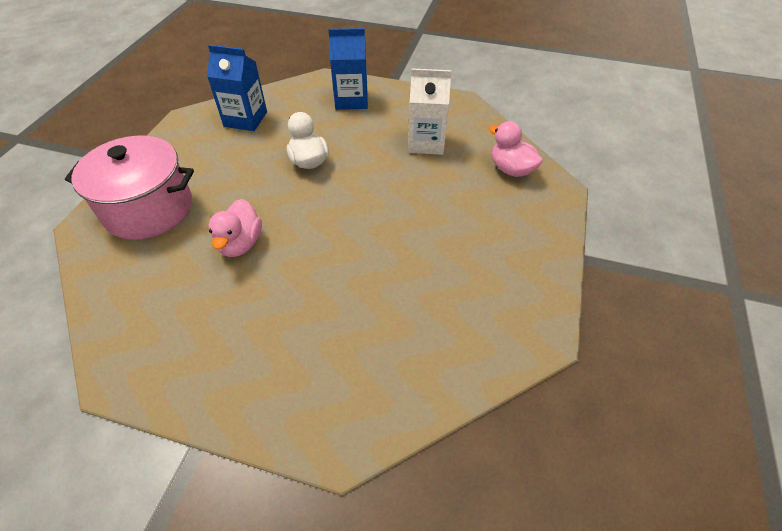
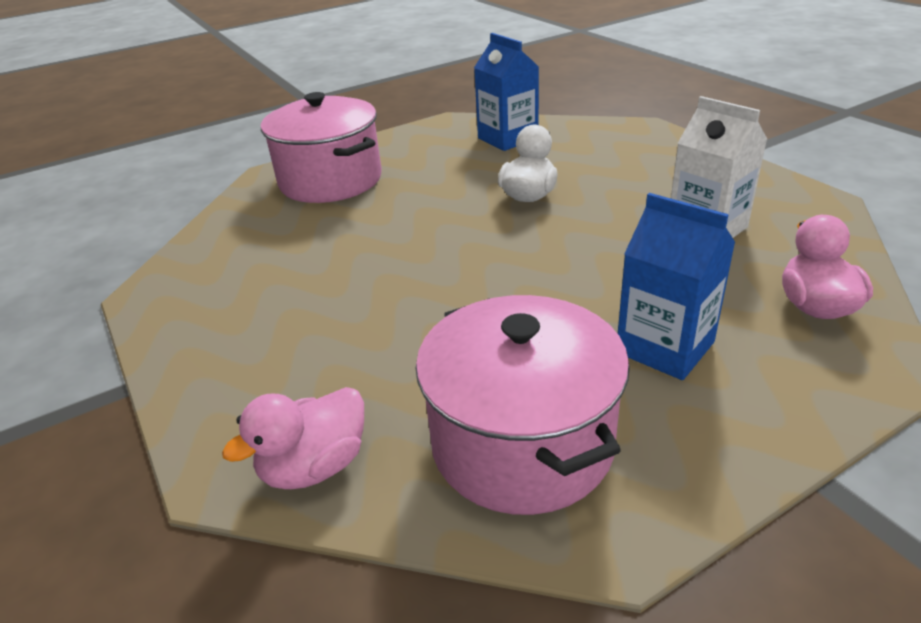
camera: 45 degrees right, 15 degrees down
pink duck [208,199,262,257] -> pink duck moved to [222,387,364,489]
blue carton [328,28,368,110] -> blue carton moved to [618,193,736,380]
none -> pink pot [416,295,630,515]

